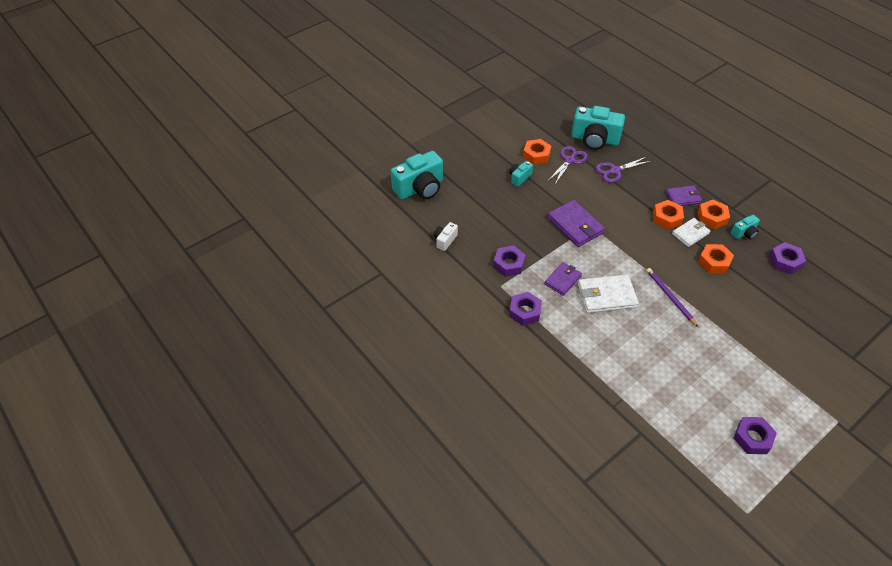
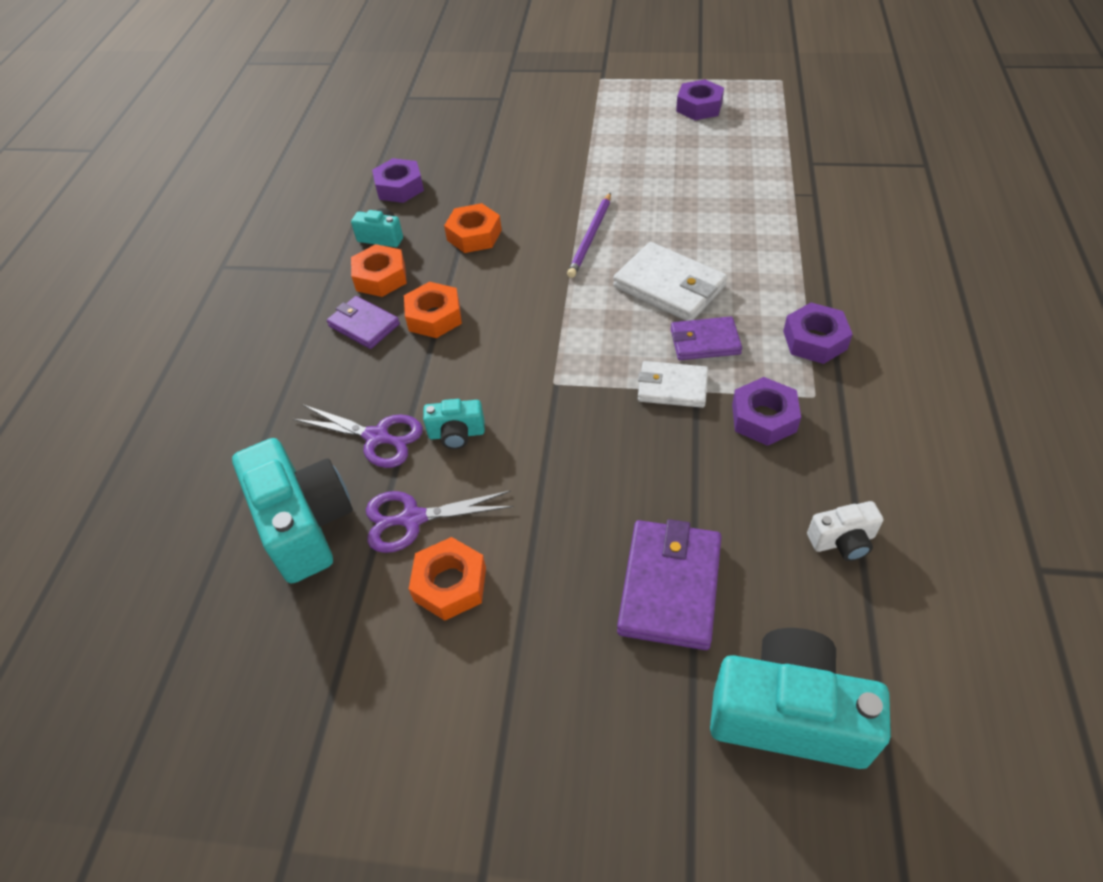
camera: 130 degrees left, 0 degrees up
turquoise camera [509,161,533,187] -> turquoise camera moved to [423,399,485,449]
purple wallet [548,200,605,247] -> purple wallet moved to [617,519,722,650]
white wallet [672,218,710,247] -> white wallet moved to [638,361,708,408]

